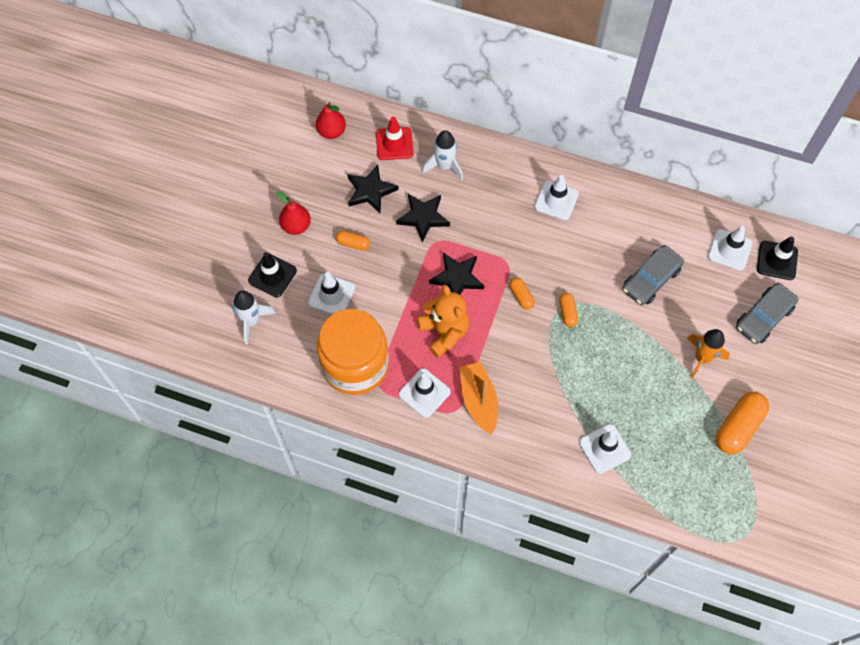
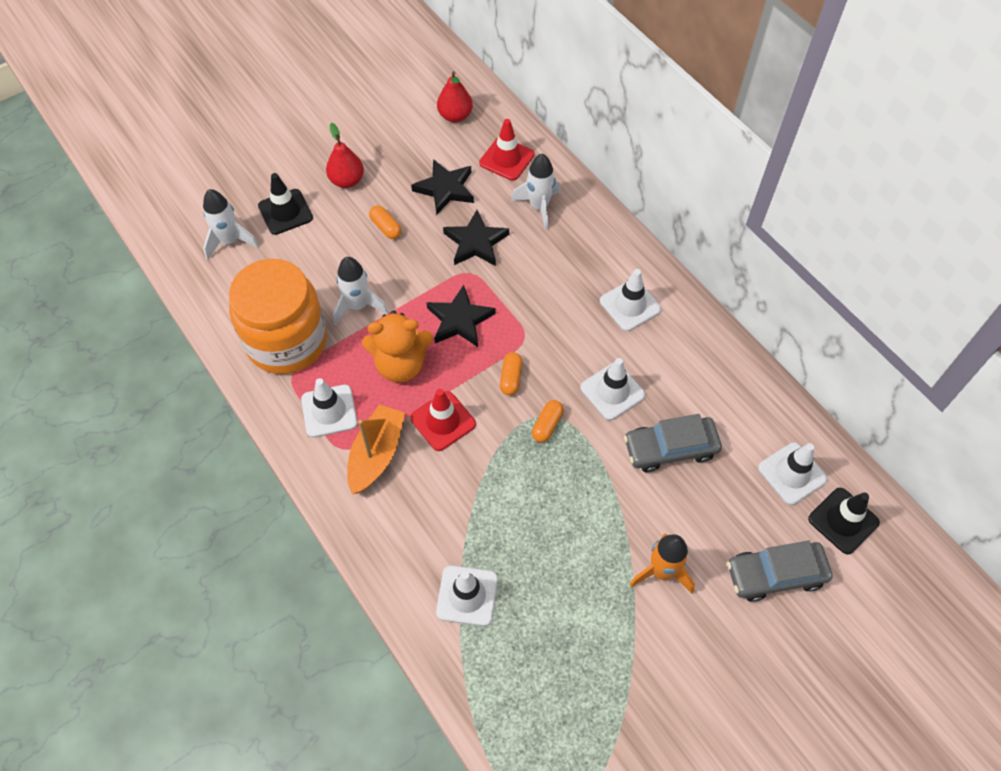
camera: 35 degrees right, 5 degrees down
white traffic cone [308,272,355,314] -> white traffic cone moved to [580,358,645,420]
orange teddy bear [418,284,469,358] -> orange teddy bear turned 75 degrees clockwise [362,310,433,383]
orange capsule [716,392,769,454] -> none
none -> white rocket [333,257,388,326]
none -> red traffic cone [410,389,476,451]

